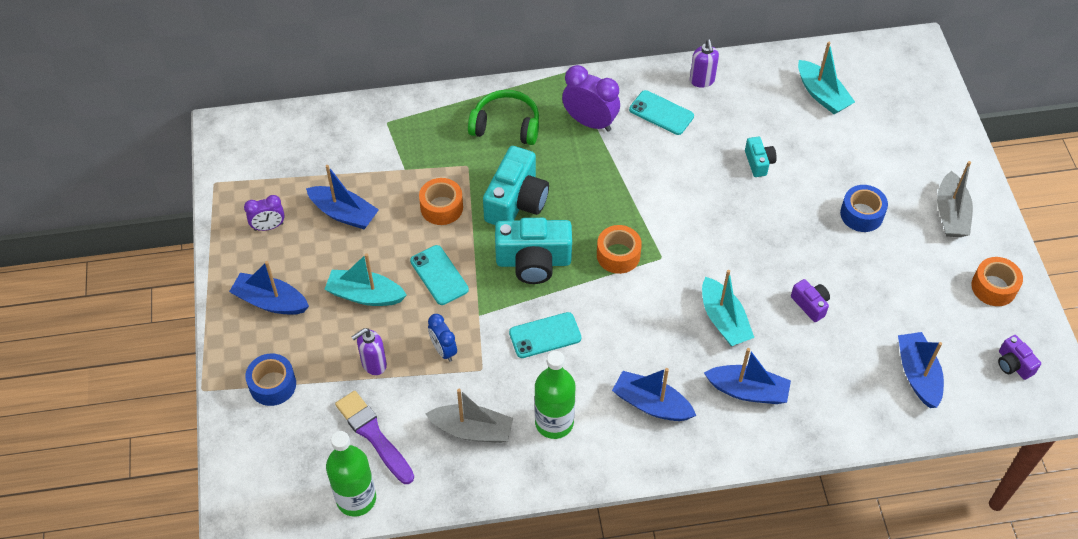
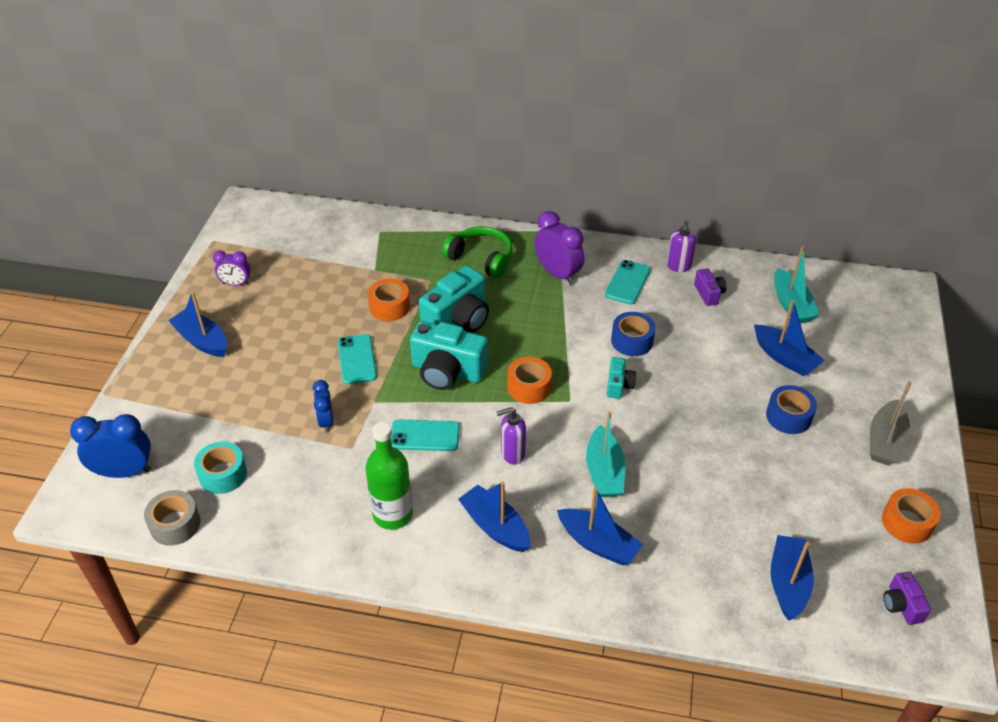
camera: 20 degrees right, 10 degrees down
blue tape [245,353,296,406] -> blue tape moved to [611,312,656,356]
blue boat [306,165,379,229] -> blue boat moved to [754,300,825,376]
turquoise boat [324,253,407,306] -> none
green bottle [326,431,376,517] -> grey tape [144,490,201,546]
purple brush [335,391,414,484] -> turquoise tape [194,441,247,494]
purple soap dispenser [352,328,387,375] -> purple soap dispenser moved to [496,407,526,465]
grey boat [426,389,513,443] -> none
turquoise phone [629,90,694,135] -> turquoise phone turned 60 degrees clockwise [605,260,650,304]
turquoise camera [745,137,777,177] -> turquoise camera moved to [607,357,636,399]
purple camera [791,279,830,322] -> purple camera moved to [694,269,727,306]
none -> blue clock [70,414,151,478]

